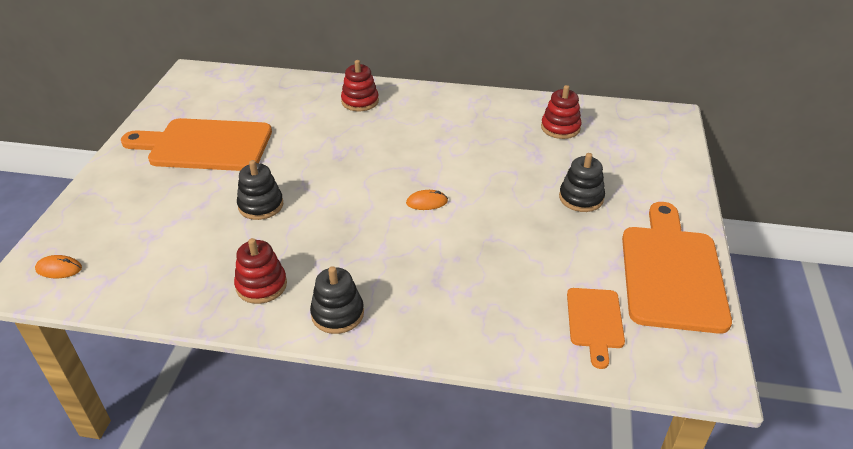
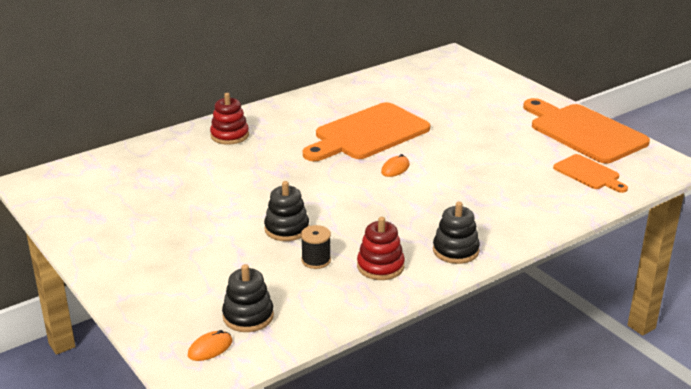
camera: 45 degrees left, 10 degrees down
orange cutting board [121,118,272,171] -> orange cutting board moved to [303,102,430,161]
red stacking toy [541,85,582,139] -> none
black stacking toy [559,153,605,212] -> black stacking toy moved to [222,264,274,332]
none -> black spool [301,225,331,269]

